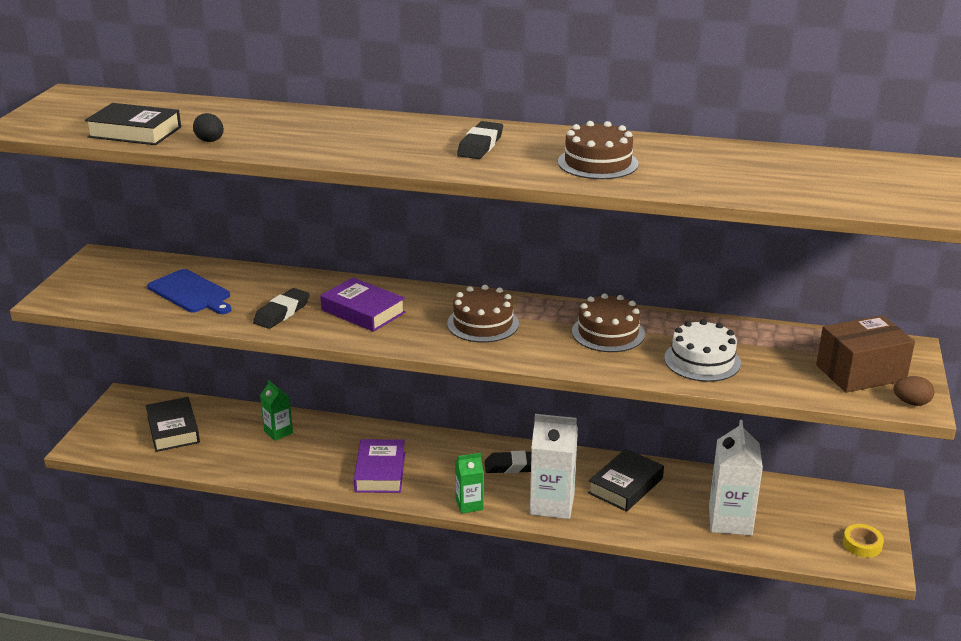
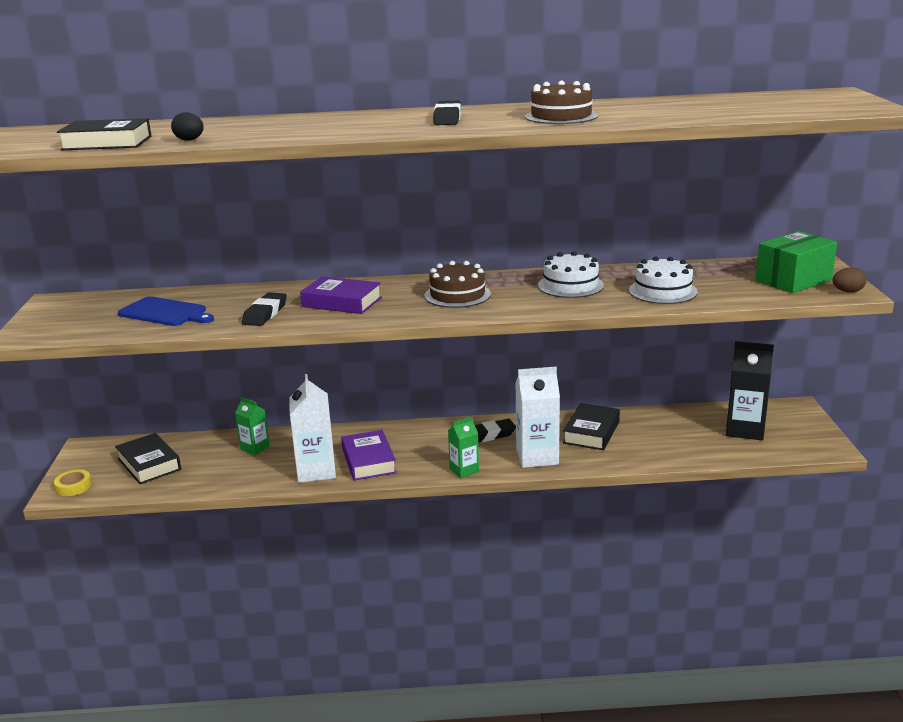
camera: 15 degrees left, 5 degrees down
brown cake [572,293,645,352] -> white cake [538,252,604,298]
white carton [709,420,763,536] -> white carton moved to [289,374,336,483]
brown box [816,315,915,393] -> green box [755,231,837,293]
yellow tape [843,524,884,558] -> yellow tape moved to [54,470,92,496]
none -> black carton [726,341,774,440]

